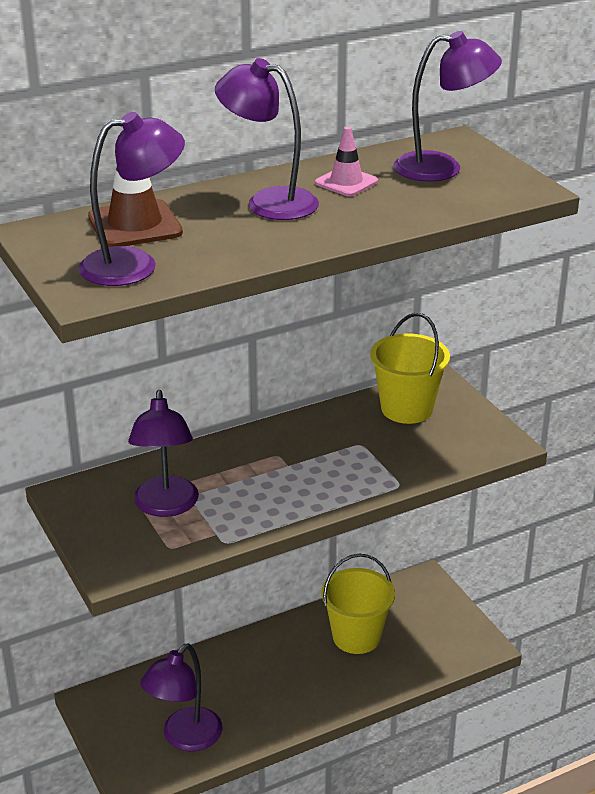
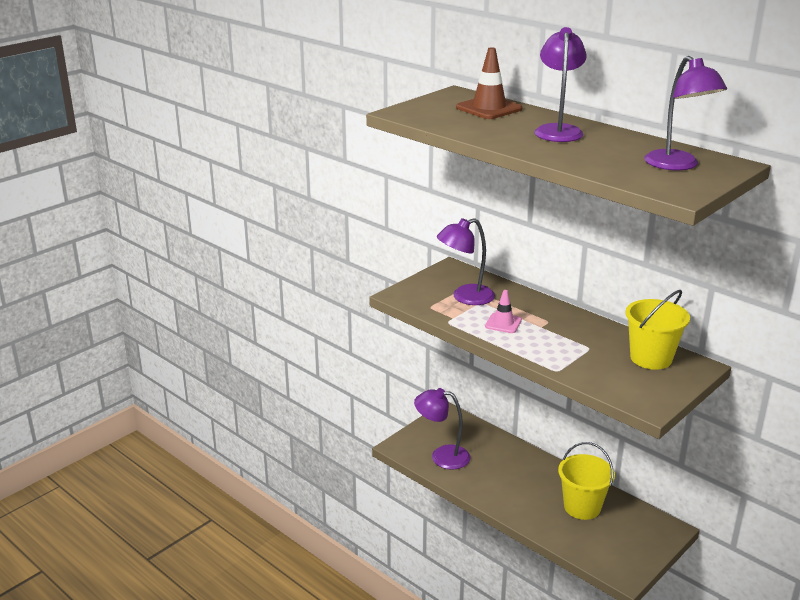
camera: 70 degrees right, 5 degrees down
purple lamp [78,112,185,286] -> none
pink traffic cone [315,127,378,196] -> pink traffic cone moved to [485,290,522,333]

